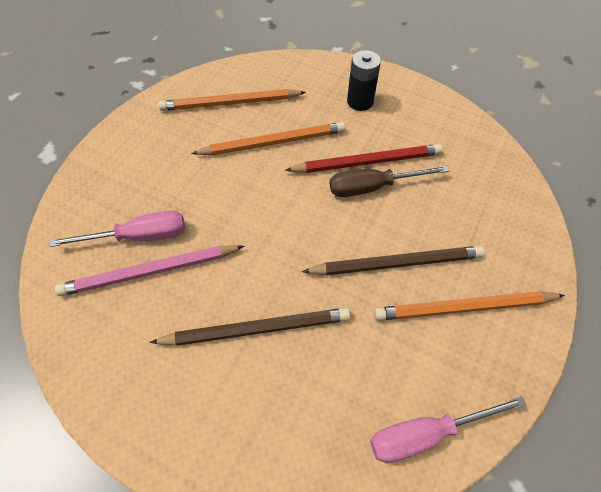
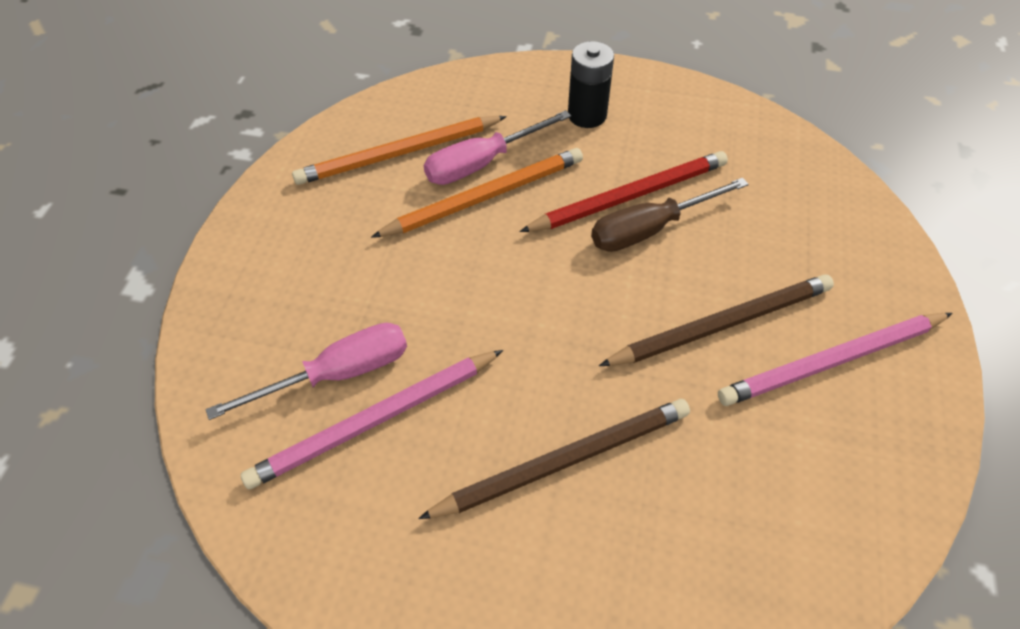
camera: 15 degrees left, 5 degrees down
pink screwdriver [370,396,526,463] -> pink screwdriver moved to [424,110,571,185]
orange pencil [374,291,565,321] -> pink pencil [718,313,953,406]

